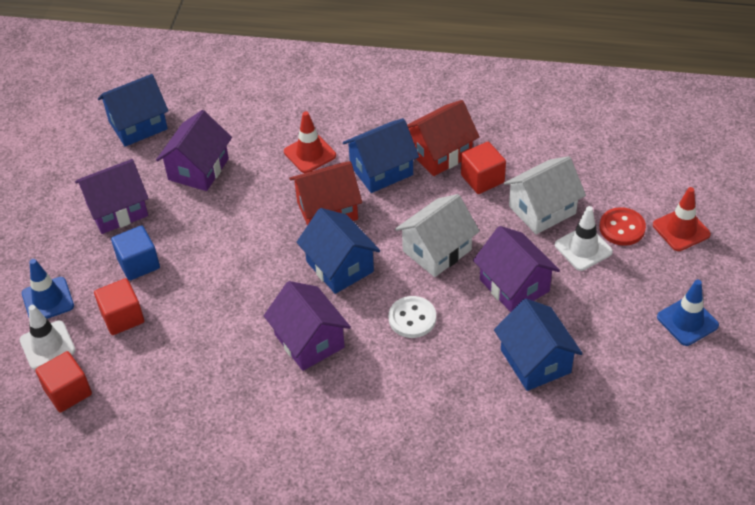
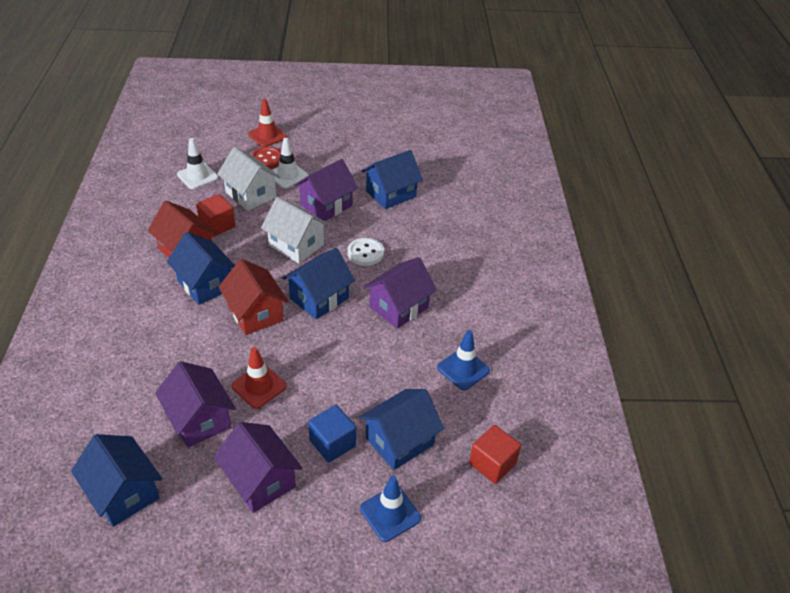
camera: 105 degrees left, 5 degrees down
white traffic cone [19,305,76,370] -> white traffic cone moved to [177,138,218,189]
red cube [94,278,144,335] -> blue house [359,389,444,470]
purple house [156,110,232,191] -> purple house turned 45 degrees clockwise [155,361,236,448]
red traffic cone [284,111,336,173] -> red traffic cone moved to [232,347,287,409]
blue traffic cone [657,279,719,346] -> blue traffic cone moved to [437,330,490,390]

